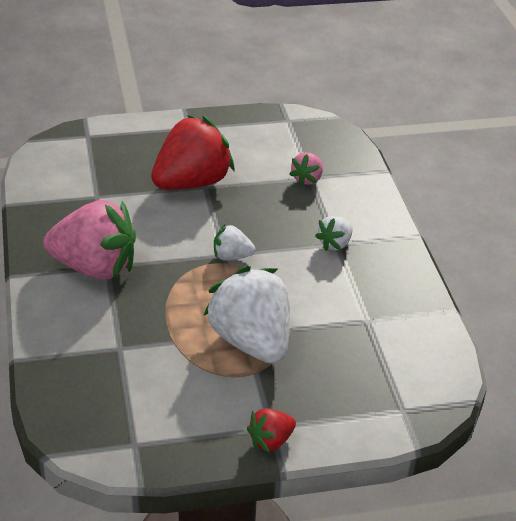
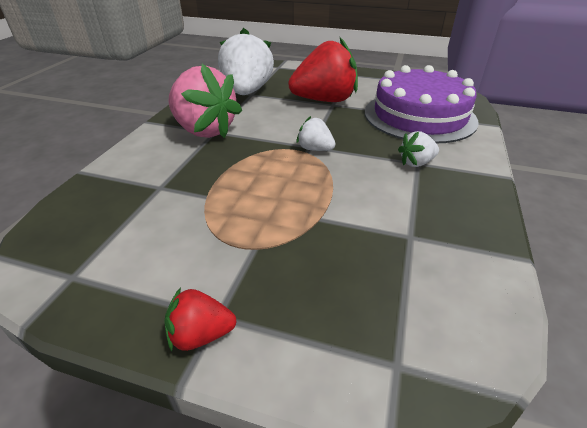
camera: 30 degrees right, 0 degrees up
white strawberry [203,266,290,364] -> white strawberry moved to [218,28,274,95]
pink strawberry [289,152,323,186] -> purple cake [365,65,479,143]

